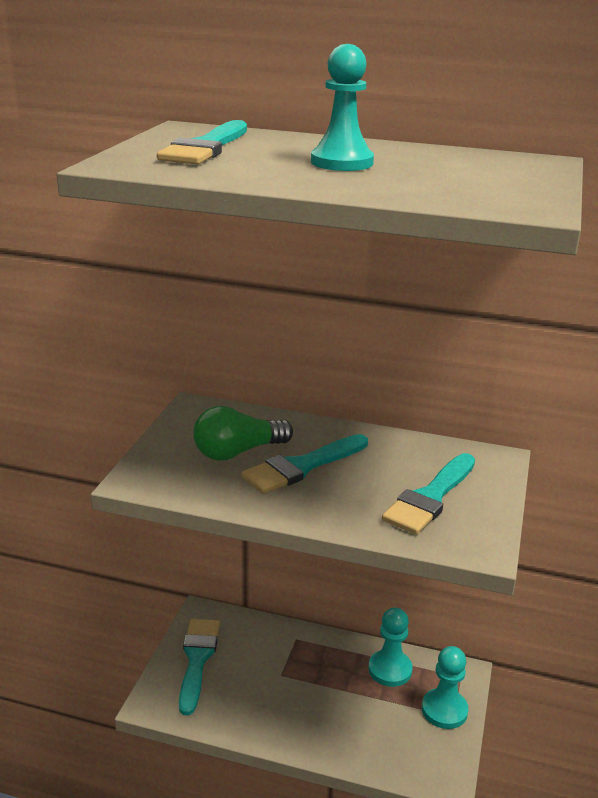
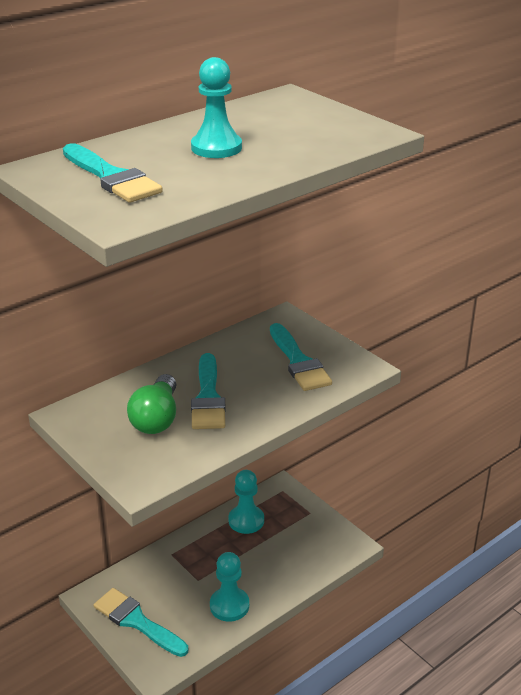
camera: 55 degrees left, 5 degrees up
turquoise pawn [422,646,469,729] -> turquoise pawn moved to [210,552,249,622]

